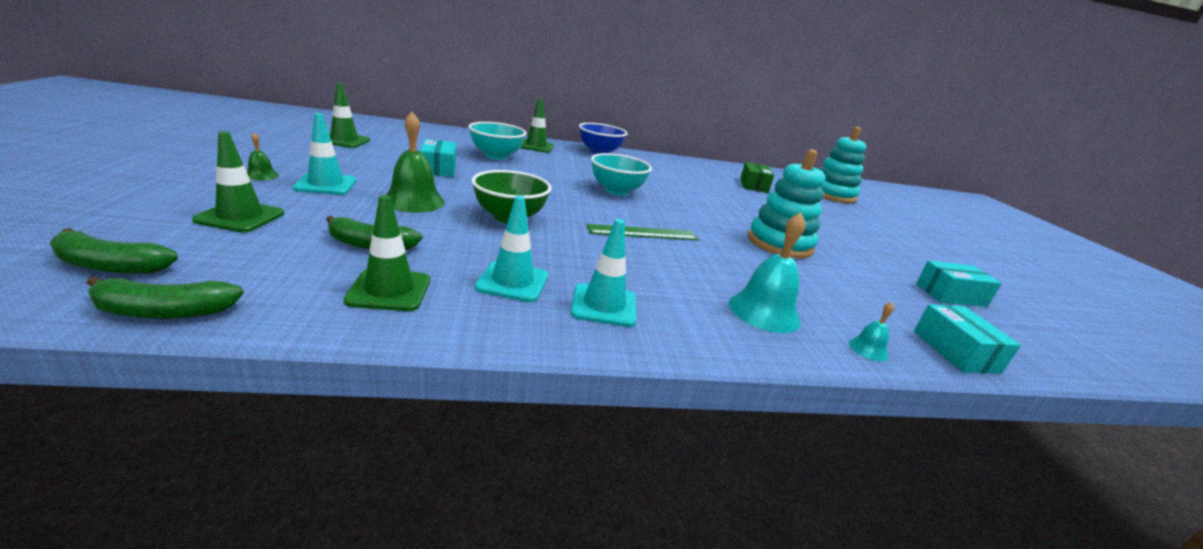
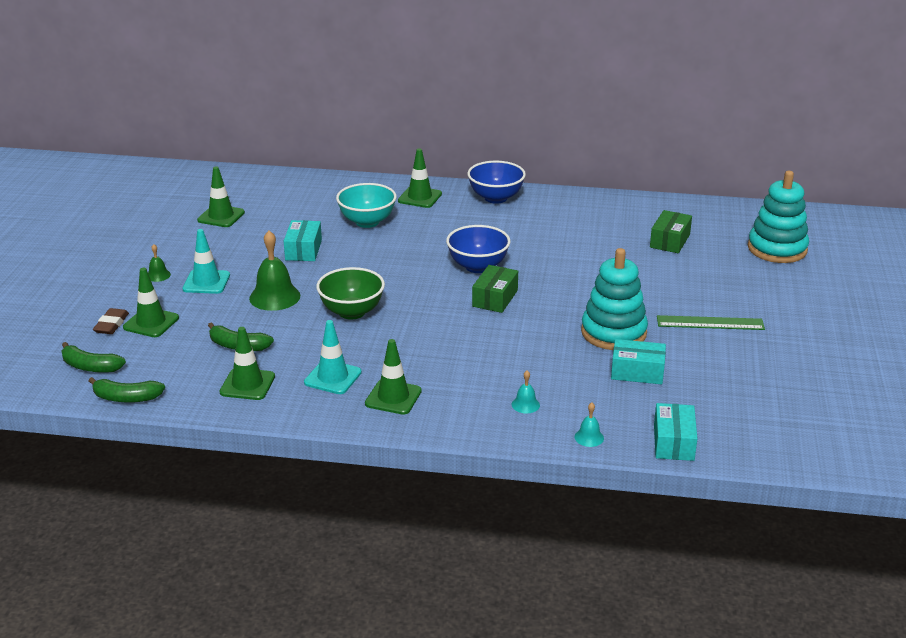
camera: 20 degrees right, 5 degrees up
turquoise traffic cone [570,219,636,327] -> green traffic cone [365,339,422,415]
green ruler [586,224,699,240] -> green ruler moved to [657,315,765,330]
turquoise bowl [591,153,652,195] -> blue bowl [446,225,511,273]
turquoise bell [729,212,805,333] -> turquoise bell [512,370,540,413], size x0.49
turquoise box [916,261,1002,307] -> turquoise box moved to [611,339,666,385]
none -> brown eraser [93,308,129,334]
none -> green box [472,265,518,313]

